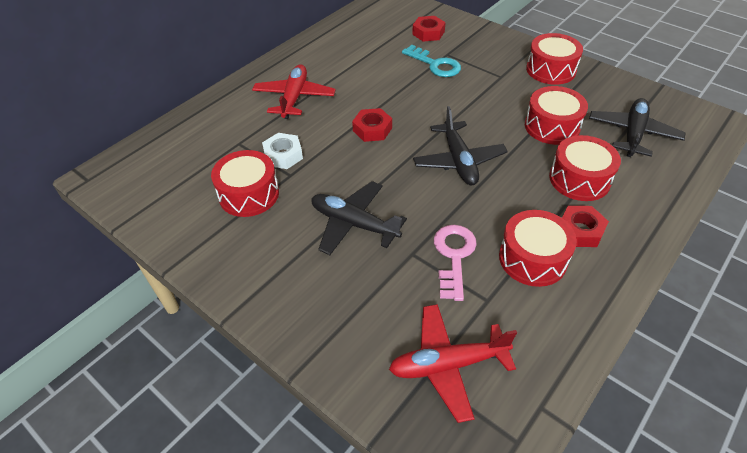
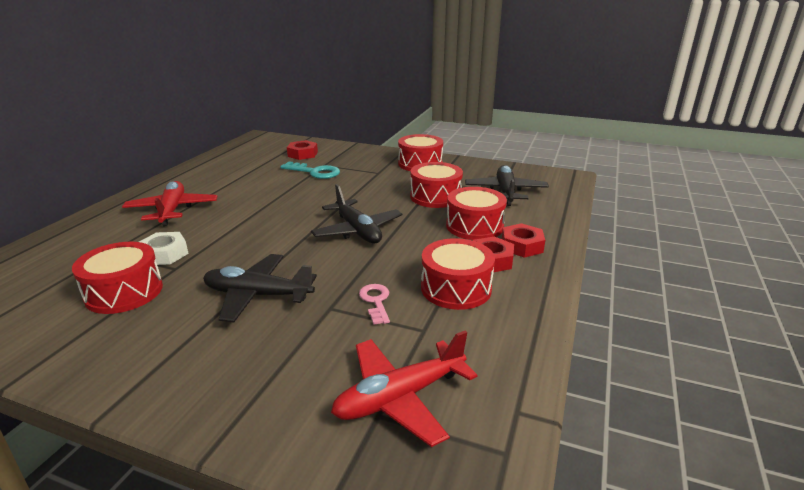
camera: 20 degrees left, 20 degrees down
red nut [352,108,392,142] -> red nut moved to [502,223,545,258]
pink key [434,225,477,301] -> pink key [359,284,390,325], size x0.65

